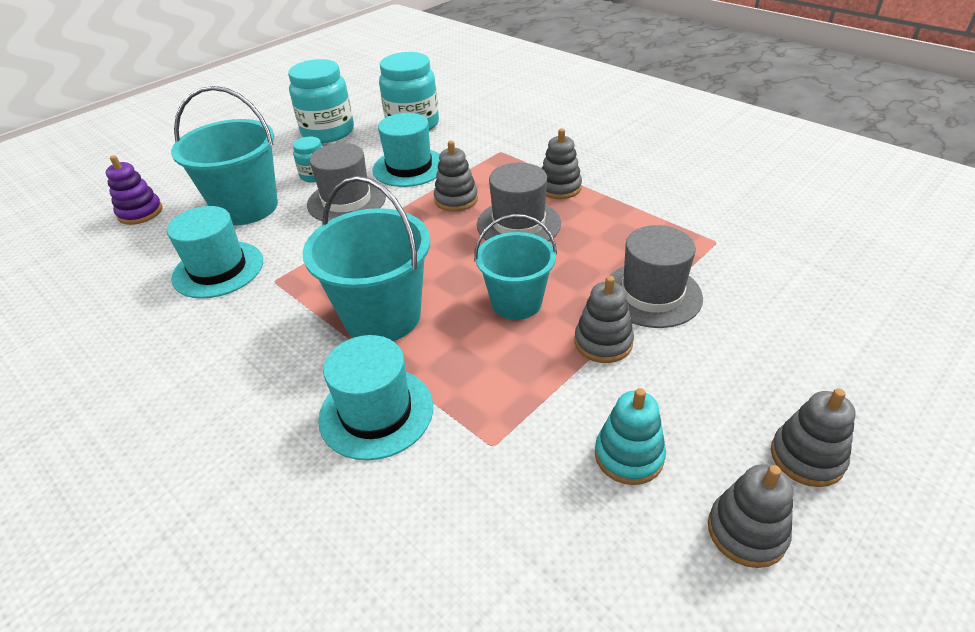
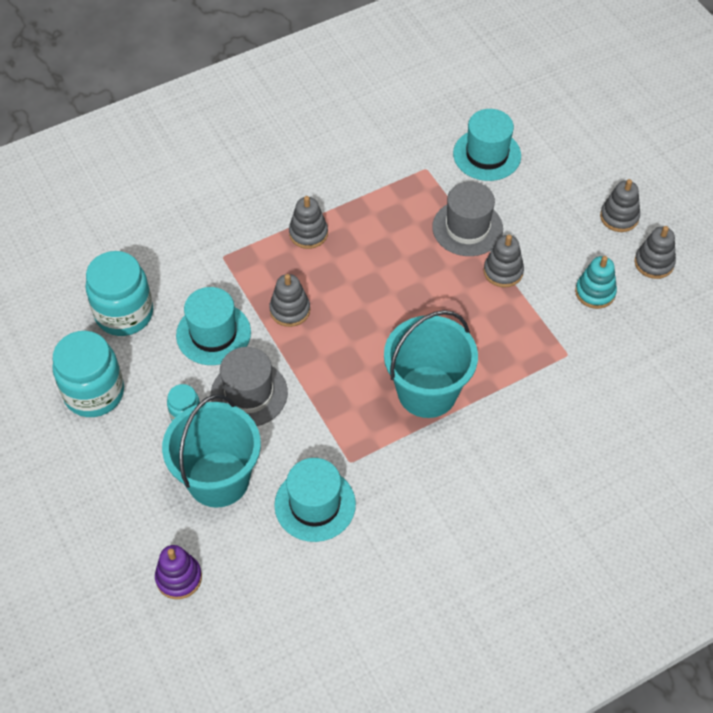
camera: 75 degrees left, 15 degrees up
turquoise hat [318,335,433,460] -> turquoise hat moved to [453,109,521,181]
turquoise bucket [474,214,557,320] -> none
grey hat [477,163,561,242] -> none

